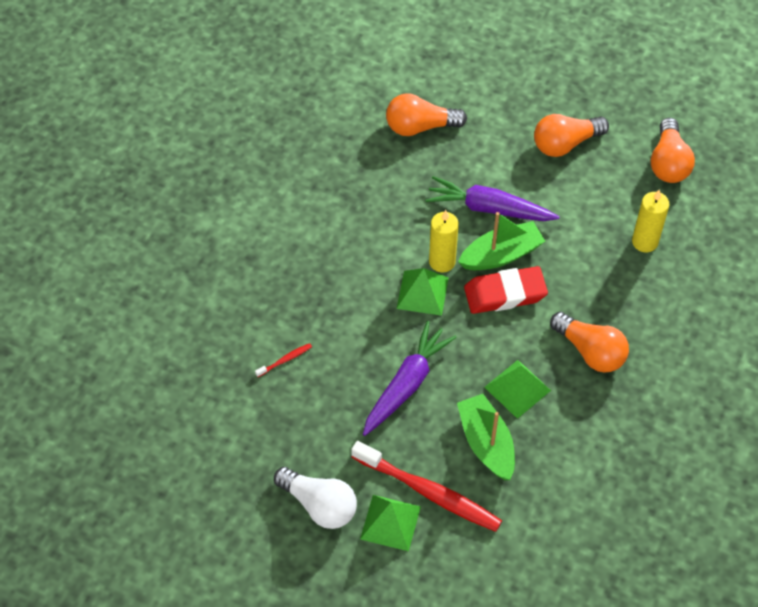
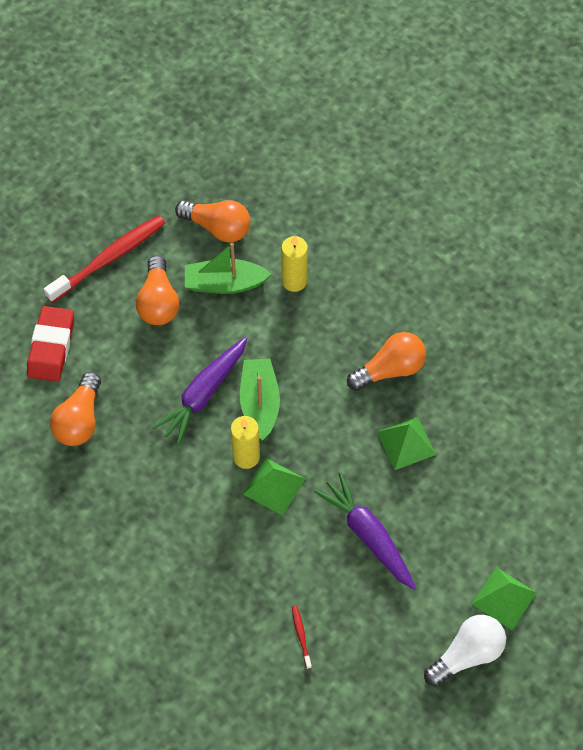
camera: 70 degrees left, 5 degrees up
red toothbrush [351,441,502,532] -> red toothbrush moved to [44,215,165,303]
green boat [457,394,515,480] -> green boat moved to [185,243,271,294]
red eraser [464,266,548,314] -> red eraser moved to [27,306,74,382]

